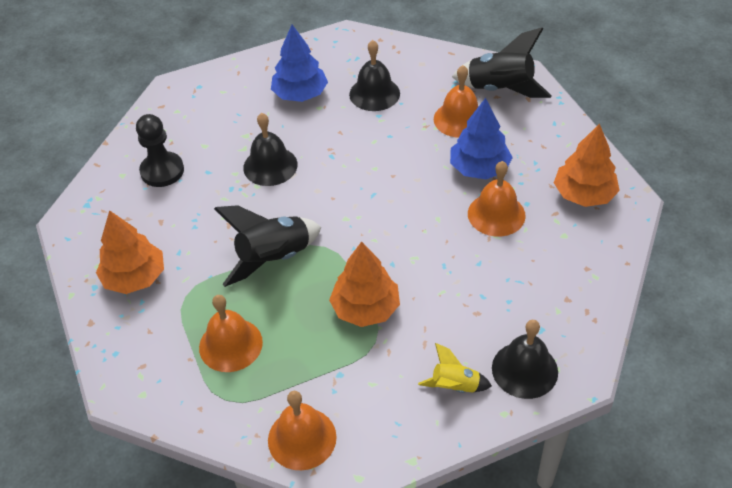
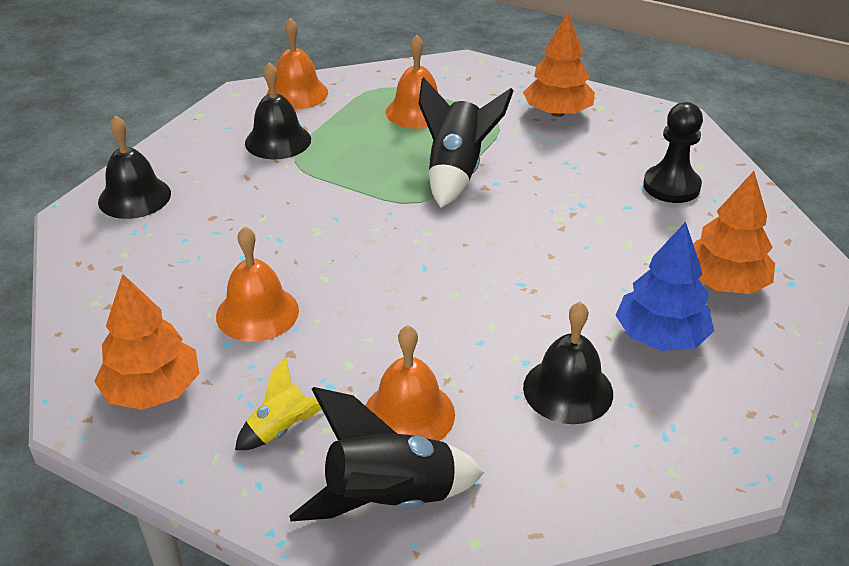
camera: 140 degrees right, 10 degrees down
black bell [243,113,298,186] -> black bell moved to [245,62,311,159]
orange tree [329,241,400,327] -> orange tree moved to [693,171,775,294]
yellow rocket [418,343,492,393] -> yellow rocket moved to [235,357,322,450]
blue tree [450,98,513,179] -> none

